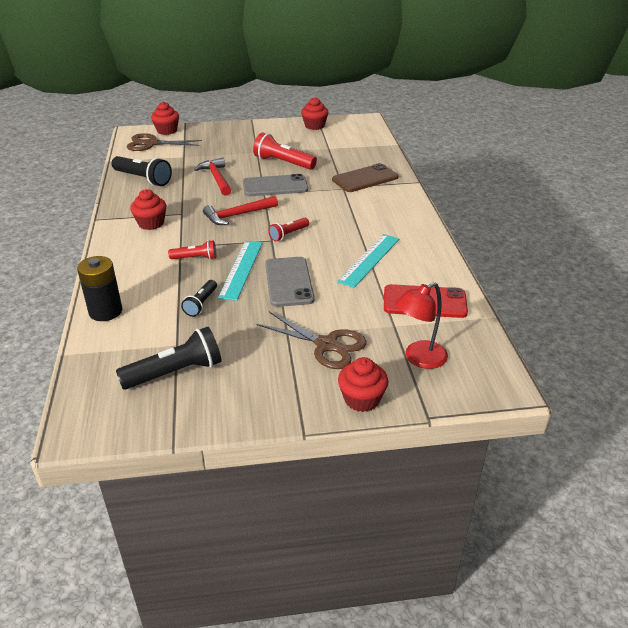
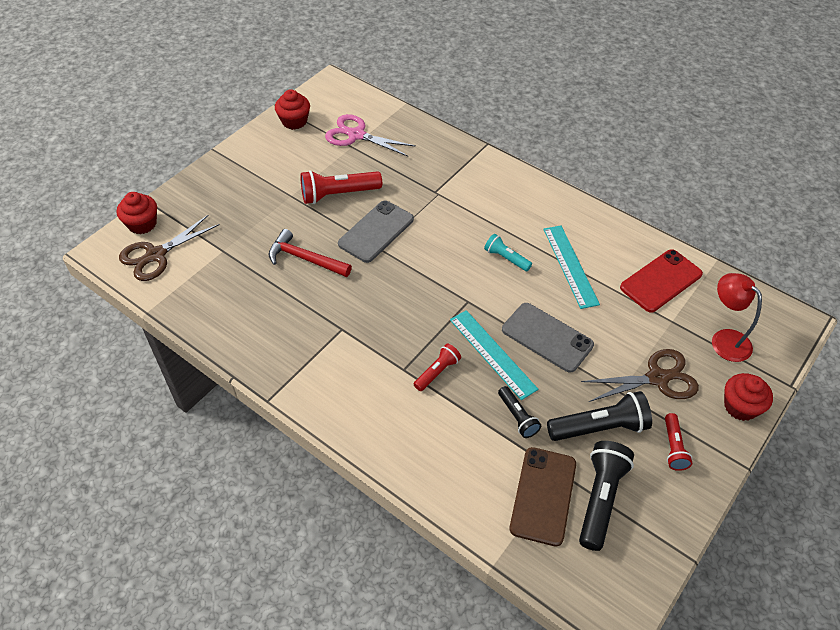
camera: 45 degrees left, 15 degrees up
black battery [77,256,122,321] -> none
black flashlight [111,156,172,186] -> black flashlight moved to [547,391,652,441]
red cupcake [130,189,166,230] -> none
red hammer [203,196,278,225] -> none
red flashlight [268,218,309,241] -> red flashlight moved to [665,413,693,471]
brown phone [332,163,398,192] -> brown phone moved to [509,447,576,547]
red lamp [395,282,448,369] -> red lamp turned 135 degrees clockwise [712,273,762,362]
none -> pink scissors [325,114,415,156]
none -> turquoise flashlight [484,234,532,271]

